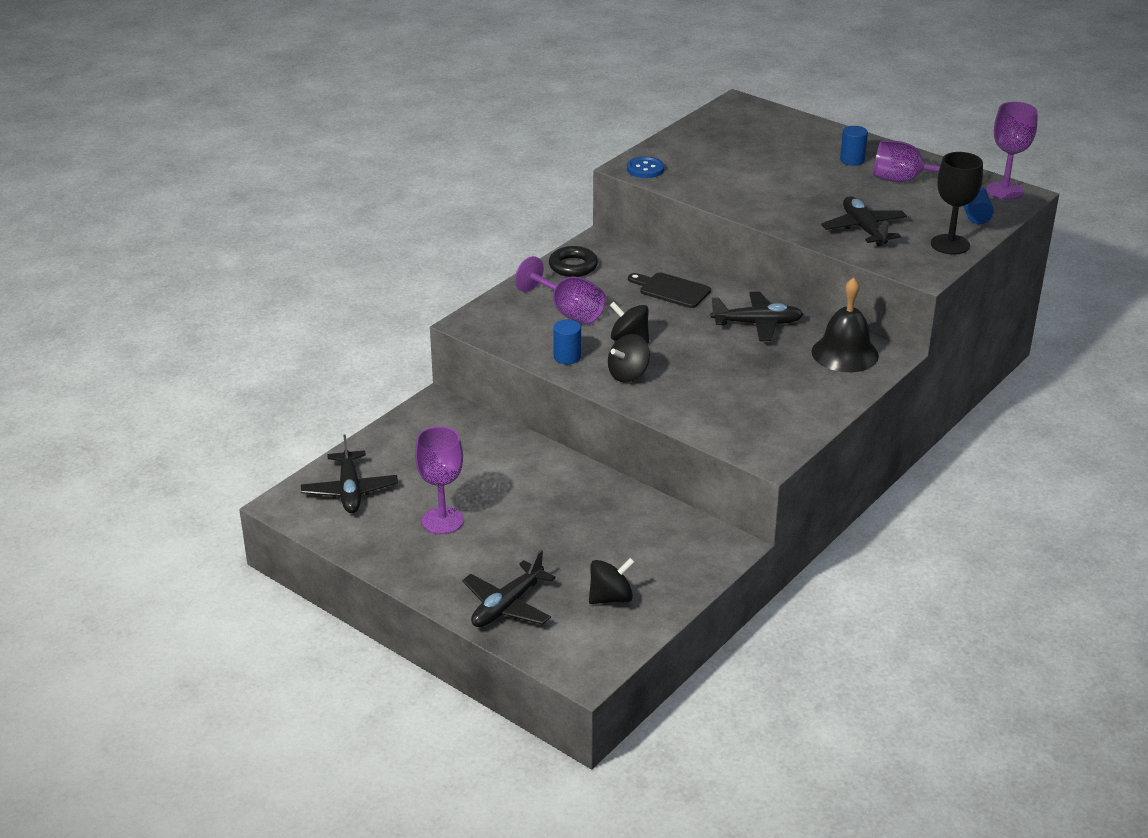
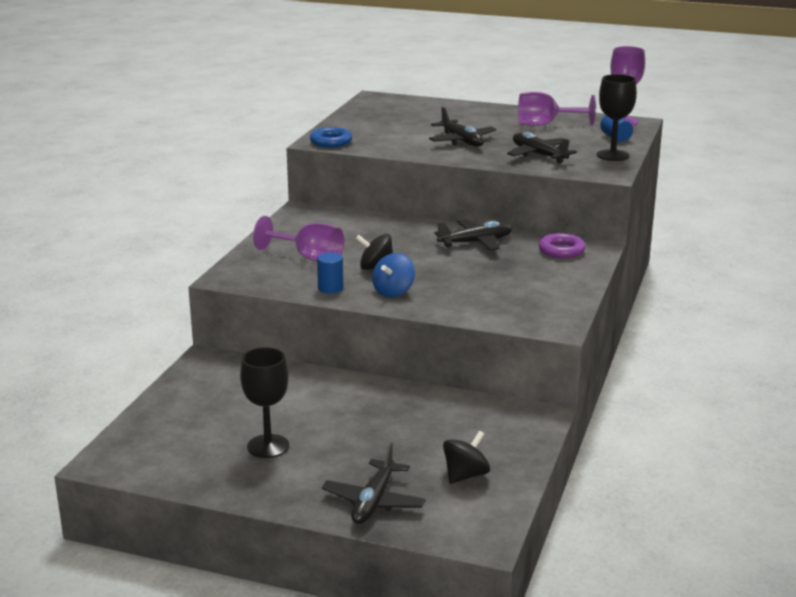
camera: 20 degrees left, 10 degrees down
black plane [301,434,398,513] -> black plane moved to [429,107,496,147]
purple goblet [415,426,464,534] -> black goblet [240,347,289,458]
black ring [549,246,598,277] -> none
black spinning top [608,334,650,383] -> blue spinning top [372,253,415,297]
blue button [627,157,664,178] -> blue ring [310,127,352,148]
black cutting board [628,272,711,308] -> none
black bell [811,277,879,372] -> purple ring [539,233,586,258]
blue cylinder [840,126,868,166] -> none

